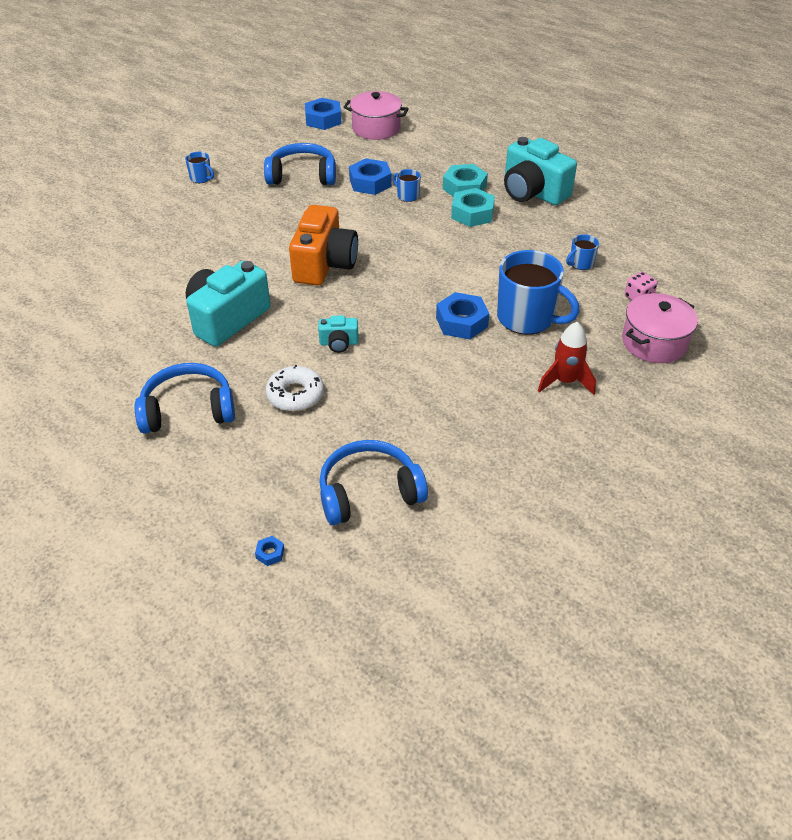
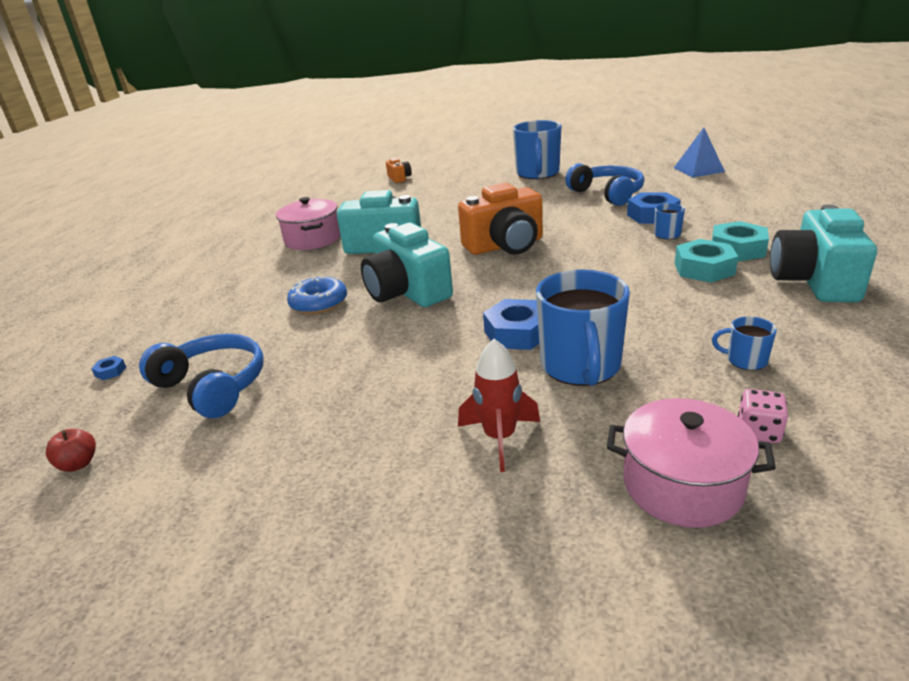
camera: 60 degrees right, 15 degrees down
blue headphones [135,363,235,434] -> none
blue mug [185,152,214,183] -> blue mug [513,120,562,179], size x2.19
white donut [266,365,324,412] -> blue donut [287,277,347,314]
blue nut [305,98,342,130] -> blue pyramid [674,128,725,177]
turquoise camera [318,315,359,353] -> turquoise camera [361,223,453,307], size x2.12
pink pot [343,91,409,140] -> pink pot moved to [276,197,340,250]
none -> red apple [46,429,96,472]
none -> orange camera [386,158,412,183]

